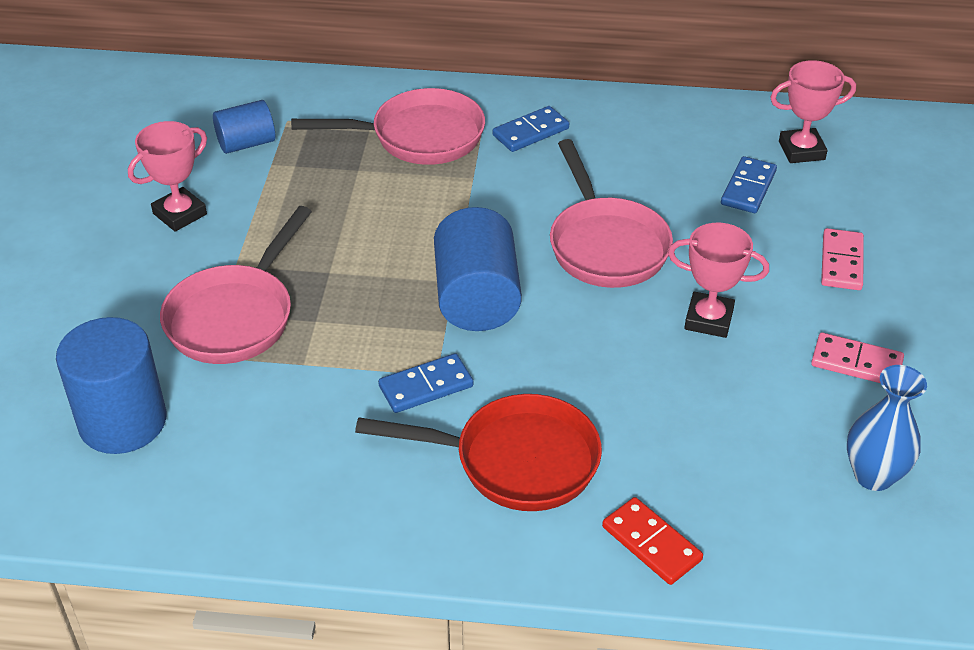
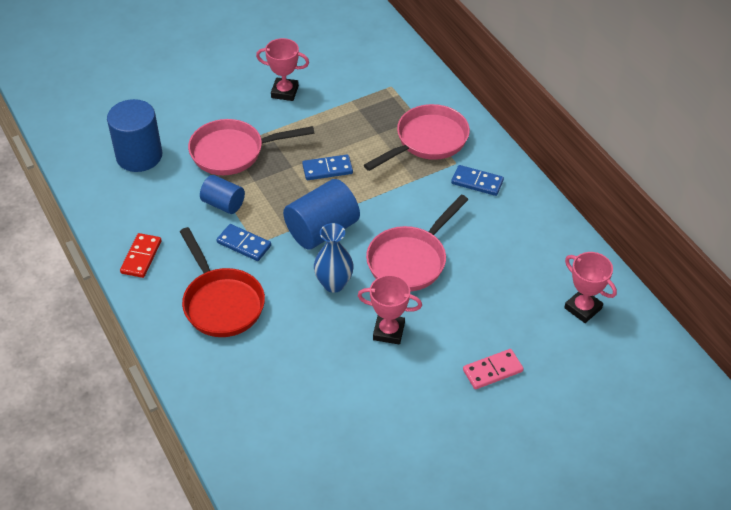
camera: 55 degrees right, 5 degrees up
blue cylinder [213,100,275,154] -> blue cylinder moved to [200,175,245,214]
pink pan [291,88,485,165] -> pink pan turned 90 degrees counterclockwise [364,104,470,171]
red domino [602,497,703,585] -> red domino moved to [120,233,161,278]
pink trophy [668,223,769,338] -> pink trophy turned 60 degrees counterclockwise [358,275,422,344]
blue domino [721,156,777,213] -> blue domino moved to [302,154,353,180]
pink domino [811,333,904,383] -> none
blue vase [847,365,927,491] -> blue vase moved to [314,223,354,293]

